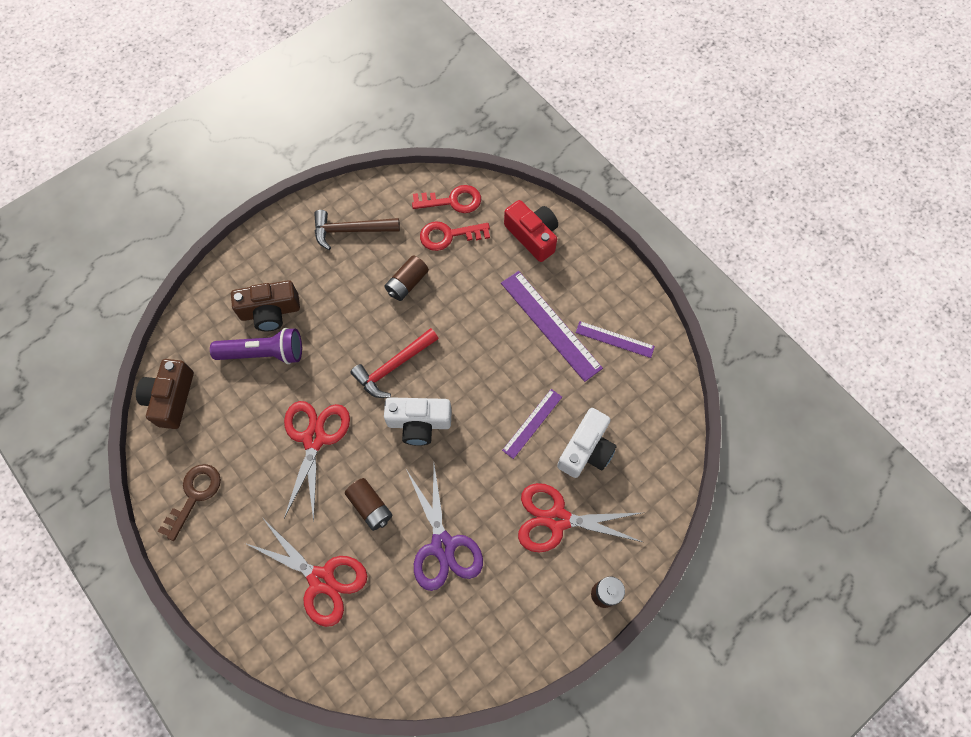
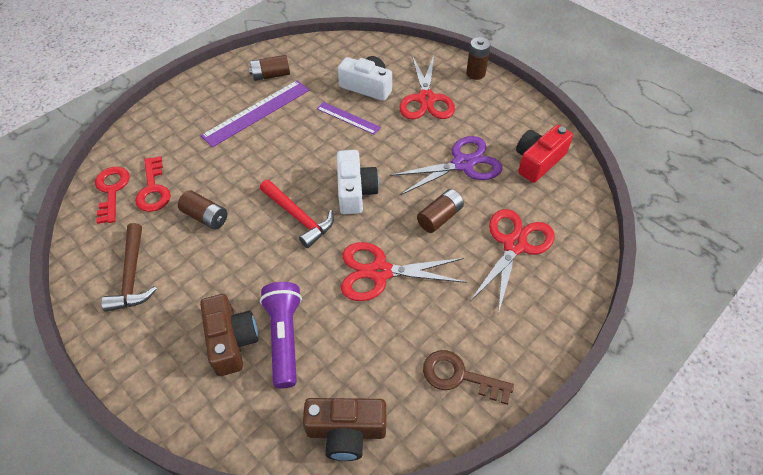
camera: 95 degrees left, 15 degrees down
red camera [504,200,558,262] -> red camera moved to [516,125,573,183]
purple ruler [576,321,655,358] -> brown battery [249,55,290,81]

